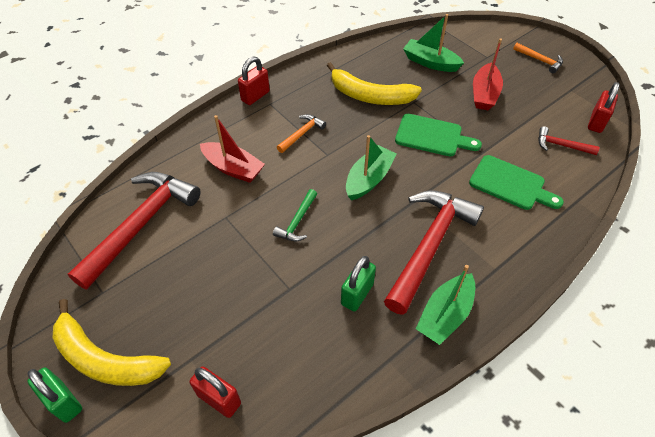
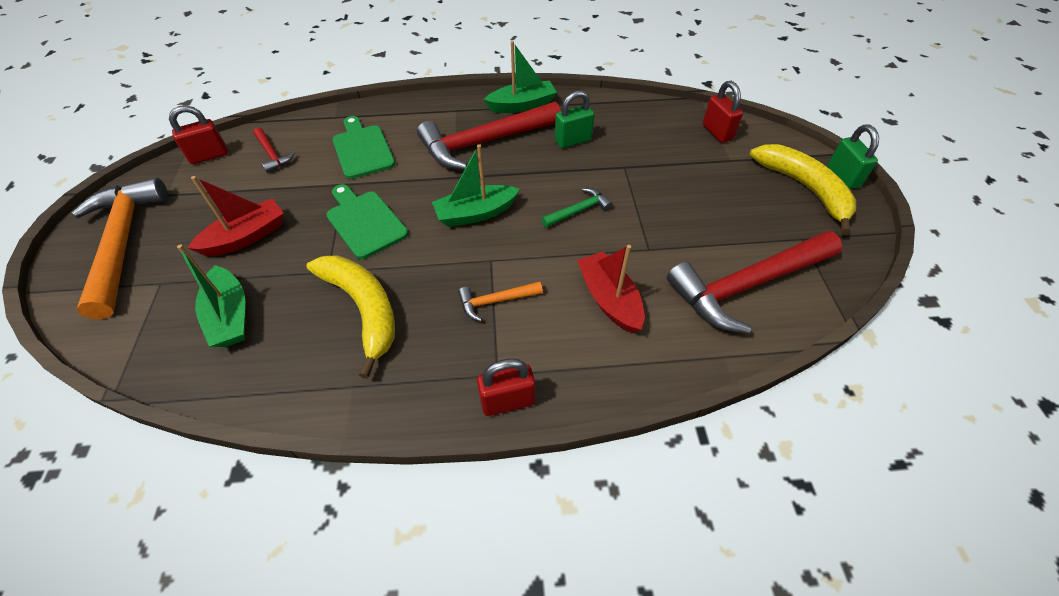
camera: 145 degrees left, 0 degrees up
orange hammer [513,43,563,73] -> orange hammer [71,178,168,319], size x2.21

